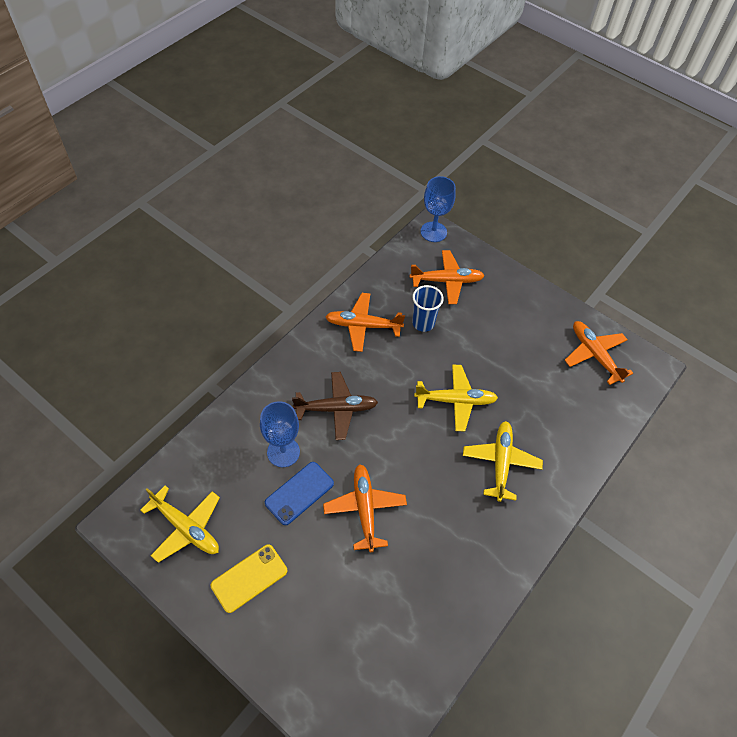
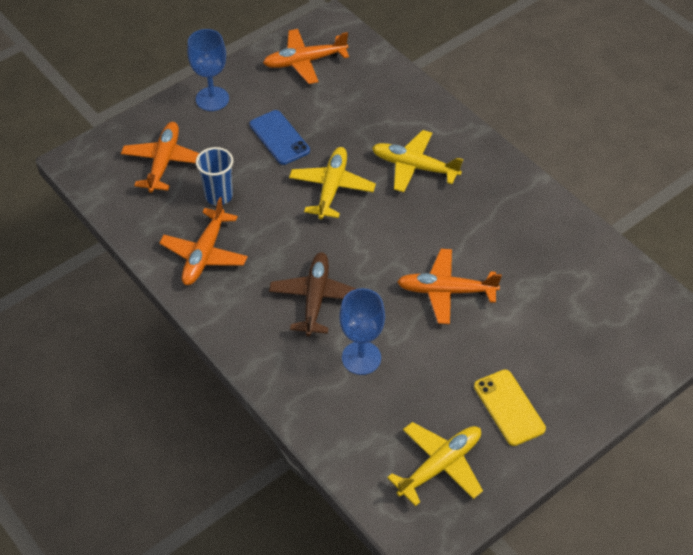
camera: 75 degrees left, 5 degrees down
blue phone [265,462,334,525] -> blue phone moved to [250,110,310,165]
blue goblet [421,176,456,242] -> blue goblet moved to [187,29,229,111]

